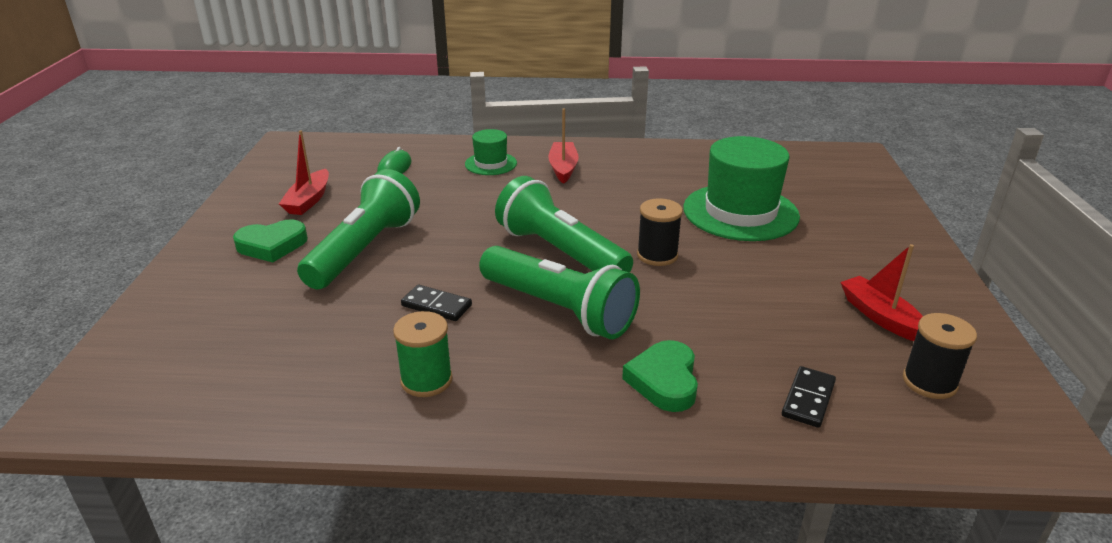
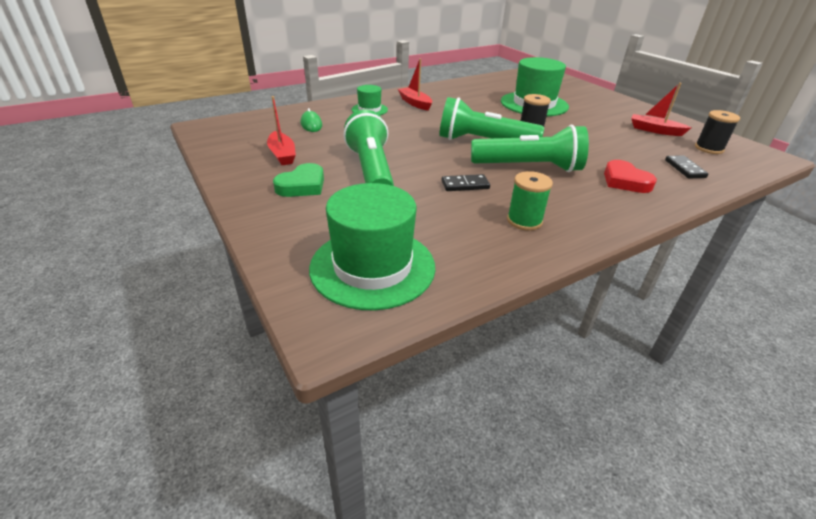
camera: 35 degrees left, 5 degrees up
green heart [622,340,698,412] -> red heart [604,160,657,193]
none -> green hat [309,183,435,310]

